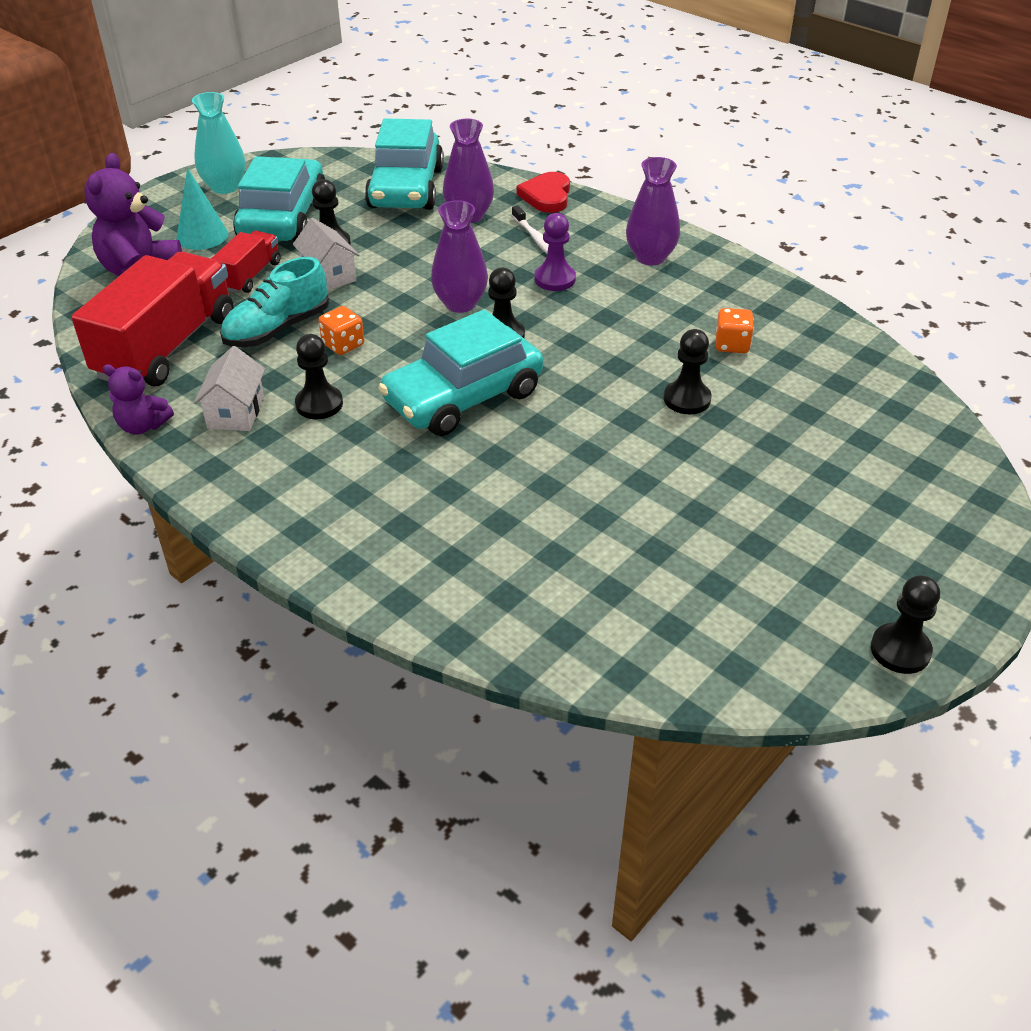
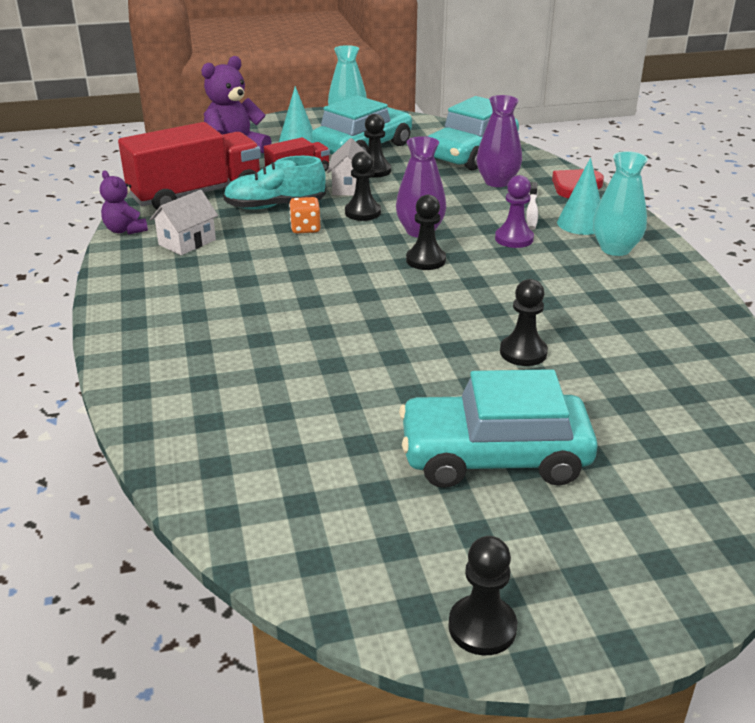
camera: 35 degrees right, 10 degrees down
black pawn [295,334,343,419] -> black pawn moved to [345,151,381,221]
turquoise car [378,309,543,436] -> turquoise car moved to [399,369,598,488]
purple vase [626,157,680,265] -> turquoise vase [593,151,648,256]
orange dice [716,308,754,353] -> none
none -> turquoise cone [557,158,600,235]

